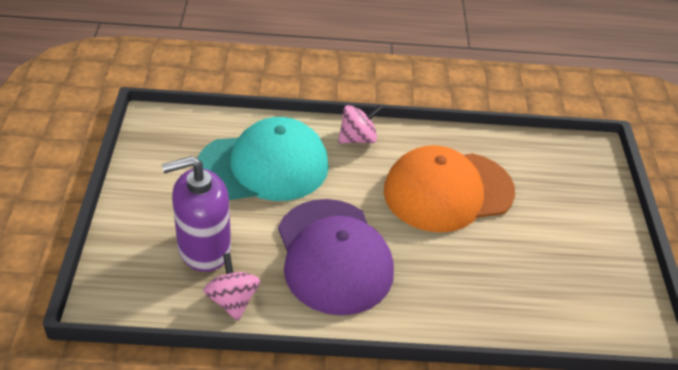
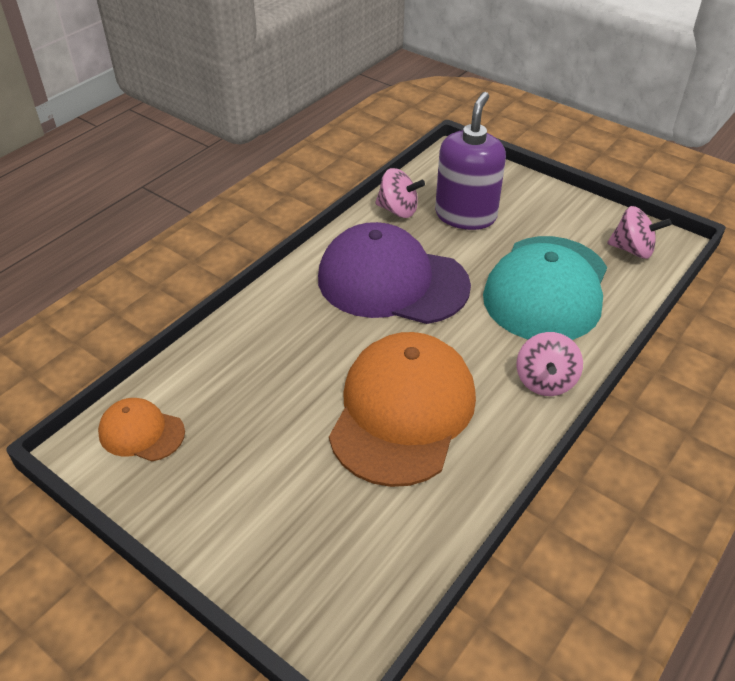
camera: 130 degrees right, 0 degrees up
none -> orange cap [98,398,185,461]
none -> pink spinning top [607,206,671,259]

